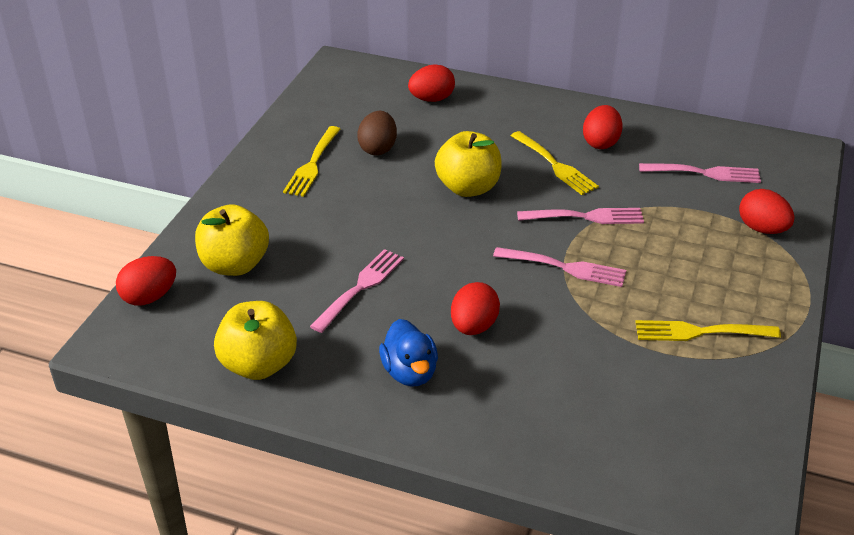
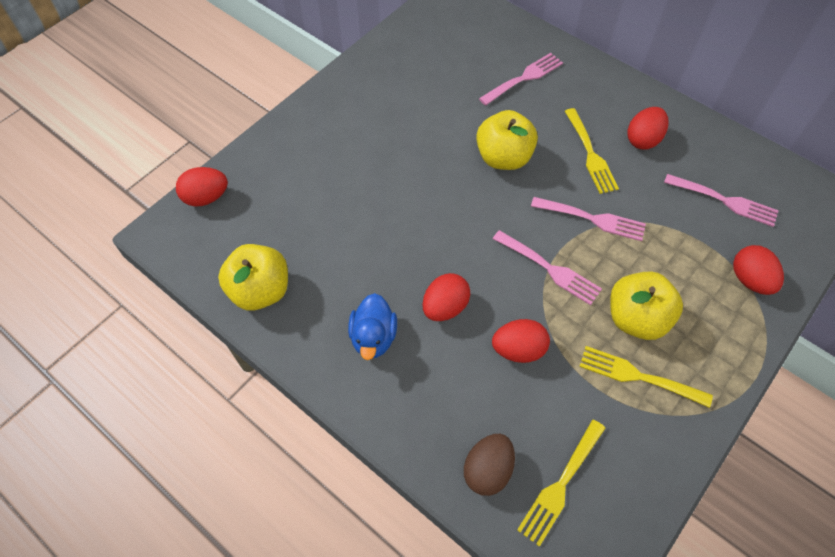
camera: 20 degrees right, 20 degrees up
yellow apple [195,204,269,276] -> yellow apple moved to [610,272,683,340]
yellow fork [283,126,341,197] -> yellow fork moved to [517,419,605,547]
pink fork [310,249,404,333] -> pink fork moved to [479,53,563,105]
brown egg [357,111,397,155] -> brown egg moved to [464,434,515,496]
red egg [408,64,455,102] -> red egg moved to [492,319,550,363]

